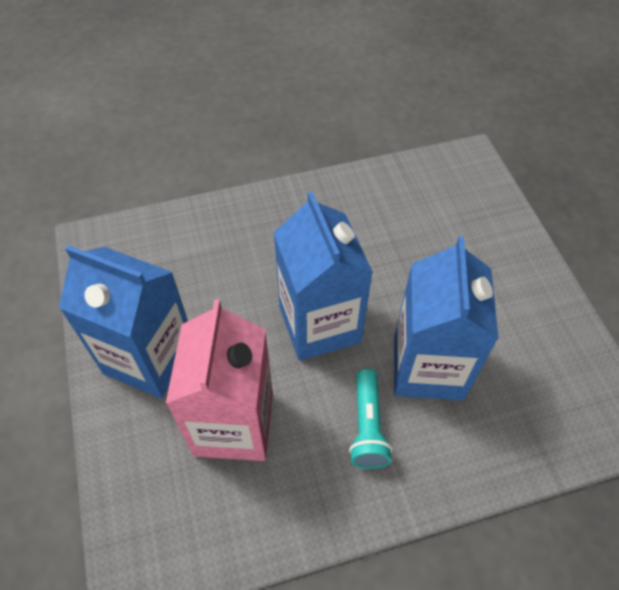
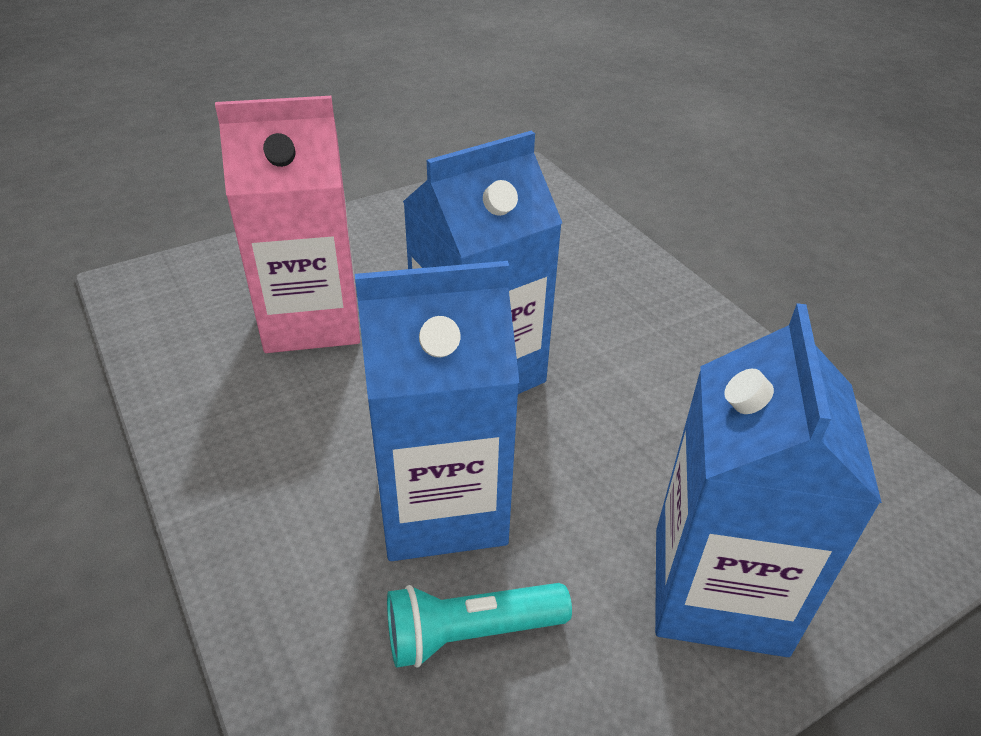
camera: 75 degrees right, 15 degrees down
blue carton [59,245,188,399] -> blue carton moved to [655,303,882,657]
turquoise flashlight [349,369,392,469] -> turquoise flashlight moved to [387,583,572,668]

